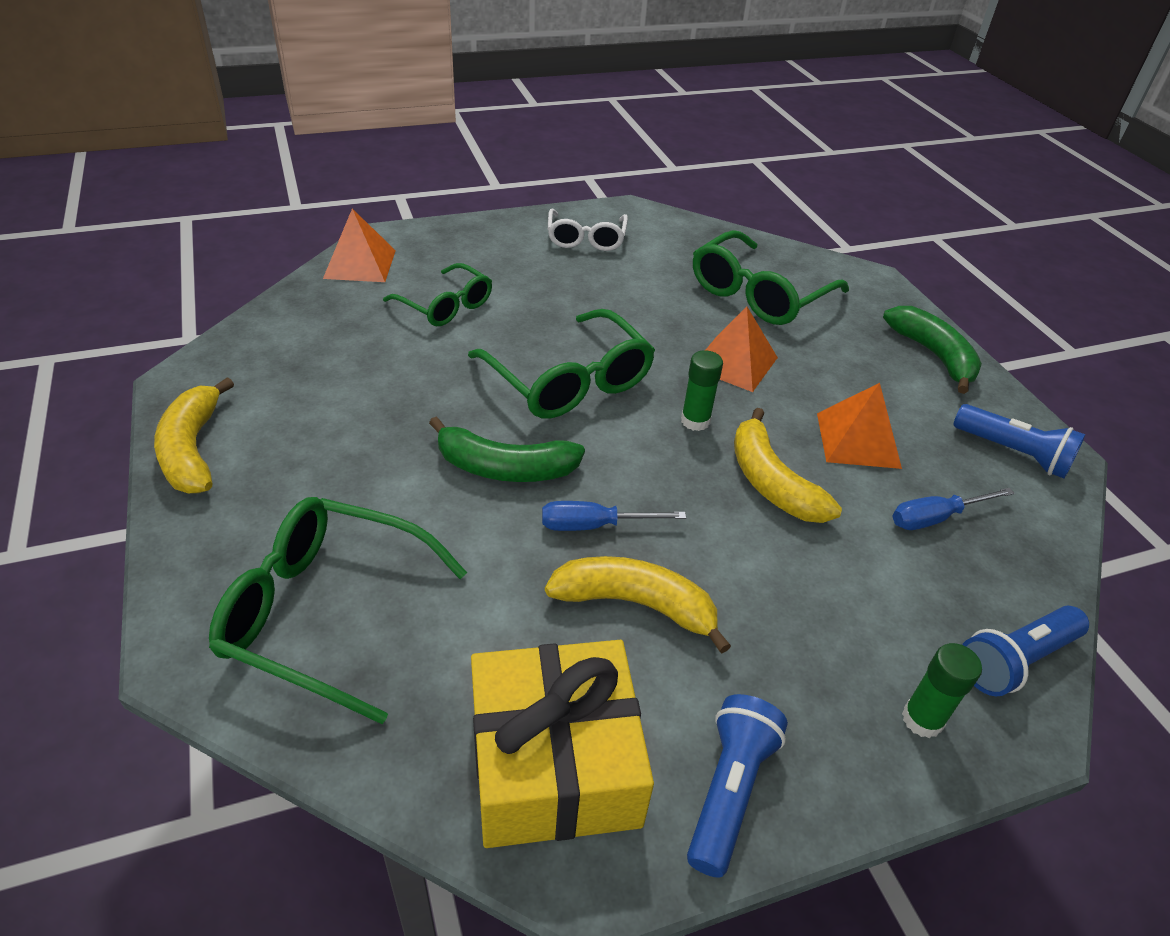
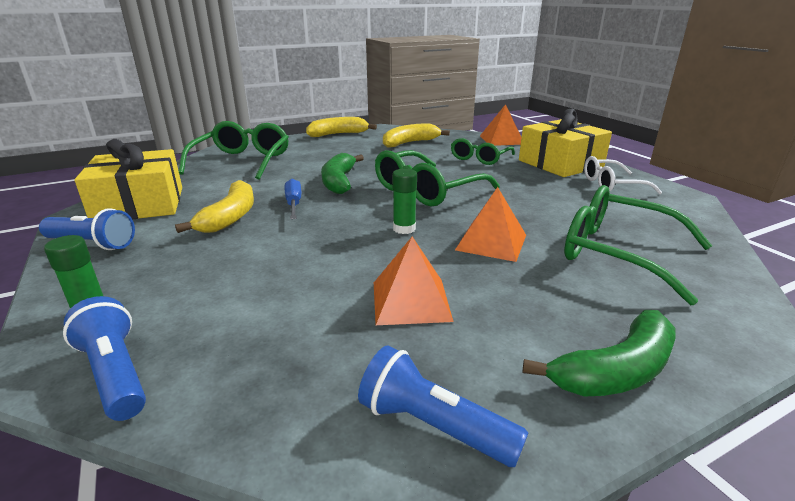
camera: 85 degrees right, 15 degrees down
yellow banana [734,408,842,523] -> yellow banana moved to [383,123,450,148]
blue screwdriver [892,488,1014,530] -> none
blue flashlight [953,404,1086,478] -> blue flashlight turned 90 degrees clockwise [358,345,528,467]
none -> yellow gift [519,109,612,177]

